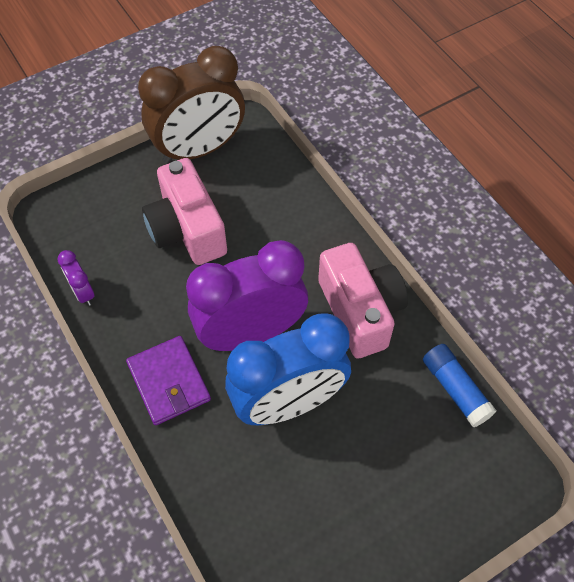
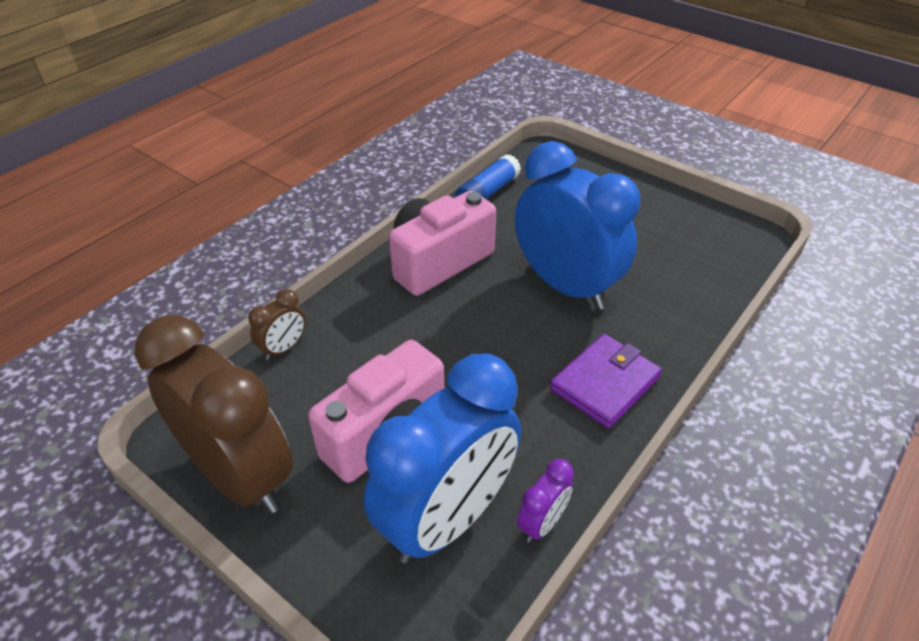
camera: 110 degrees left, 15 degrees down
purple clock [186,240,308,351] -> none
none -> brown clock [248,289,306,360]
none -> blue clock [364,353,521,564]

